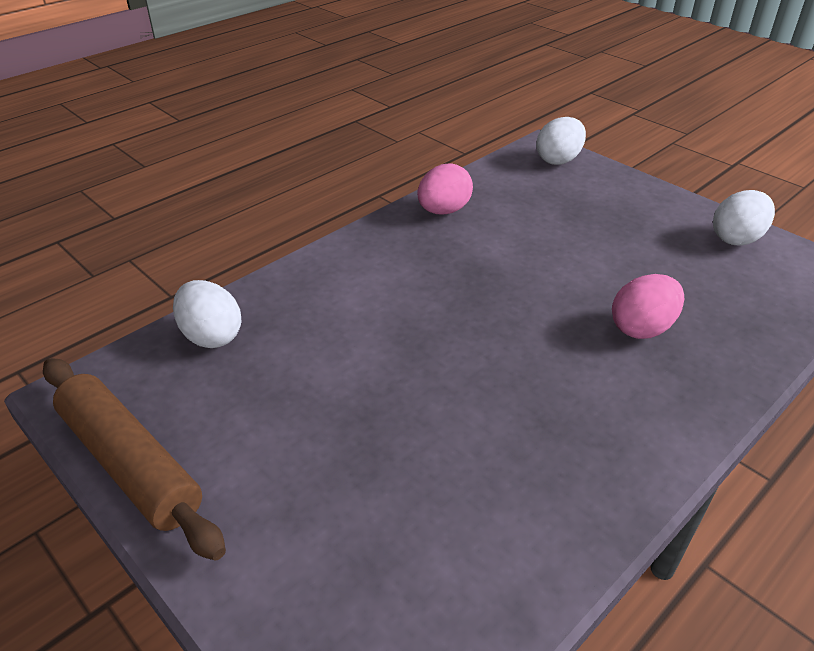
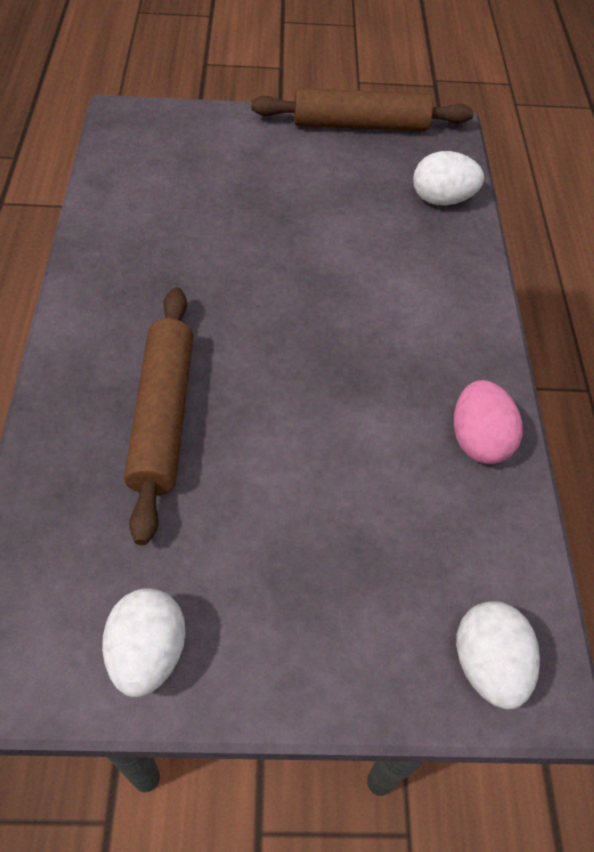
camera: 130 degrees right, 15 degrees up
pink egg [612,274,684,339] -> brown rolling pin [124,287,193,545]

